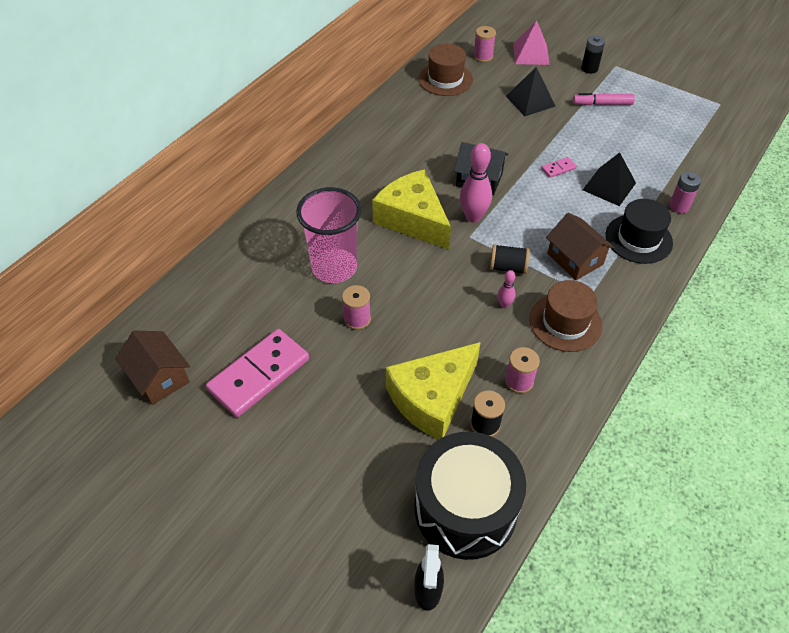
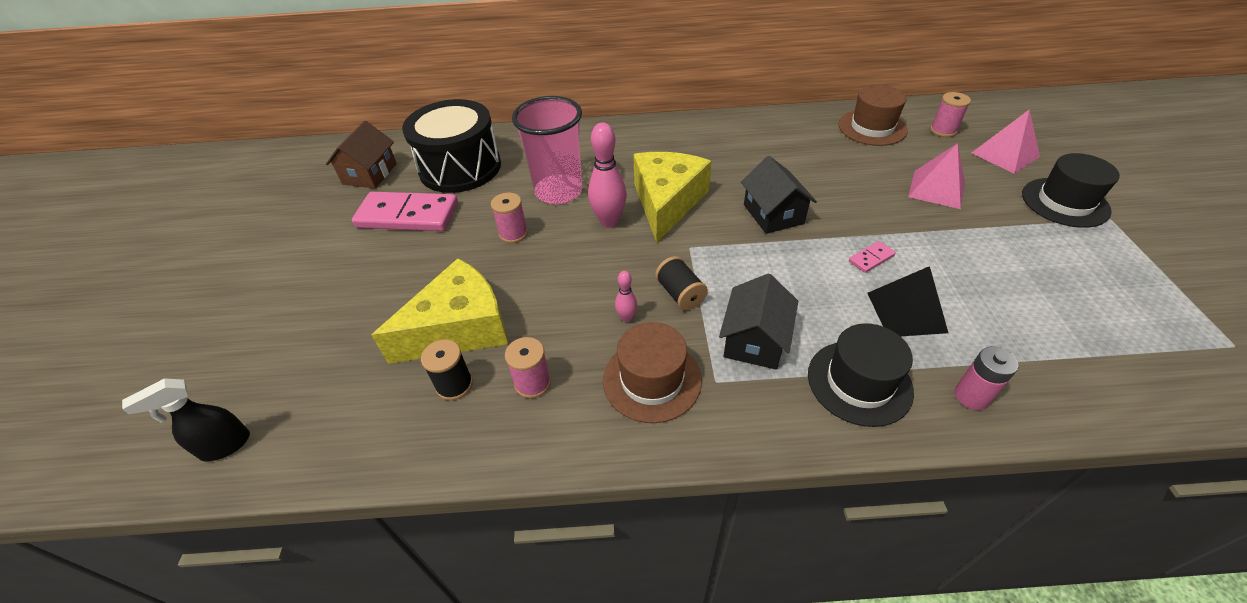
camera: 55 degrees right, 5 degrees down
yellow cheese [386,342,481,440] -> yellow cheese turned 135 degrees clockwise [372,258,508,364]
black drum [414,432,526,560] -> black drum moved to [402,99,501,193]
pink bowling pin [460,143,492,223] -> pink bowling pin moved to [588,122,627,228]
black pyramid [506,67,556,116] -> pink pyramid [908,143,965,209]
pink domino [541,157,577,178] -> pink domino turned 60 degrees counterclockwise [849,241,896,273]
brown house [546,213,615,280] -> black house [719,273,798,370]
pink marker [573,93,635,105] -> none
black battery [581,35,605,74] -> black hat [1022,153,1120,228]

